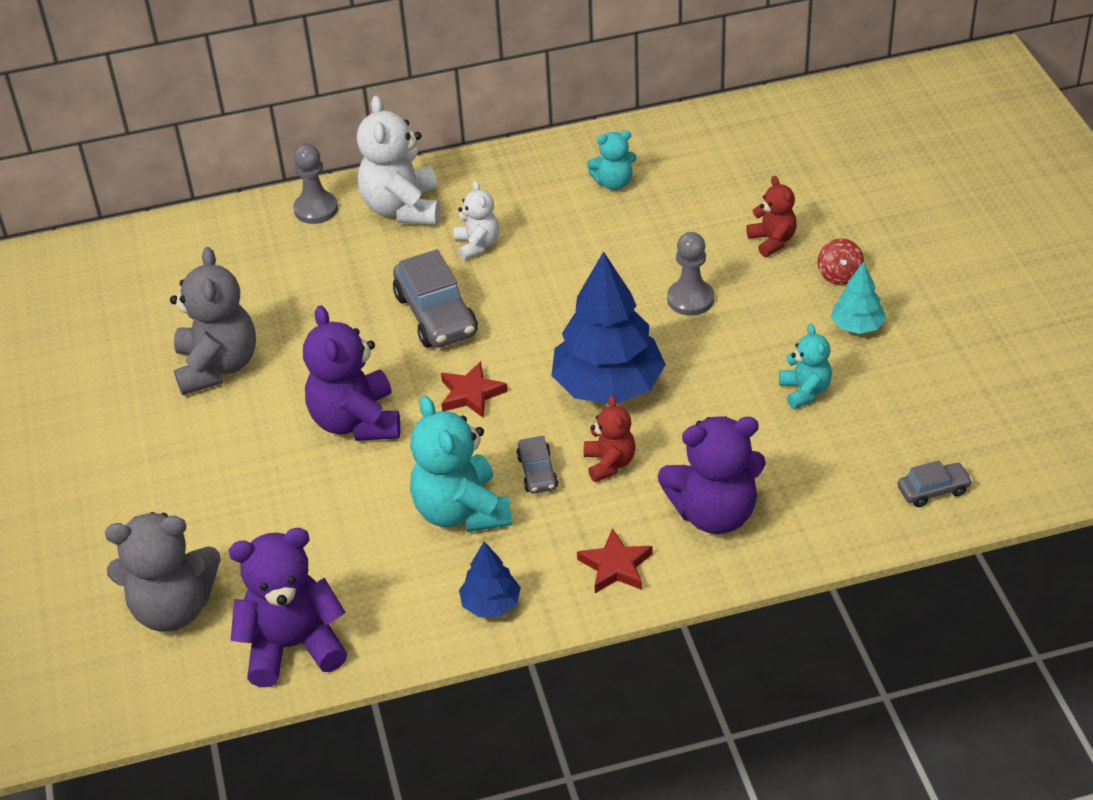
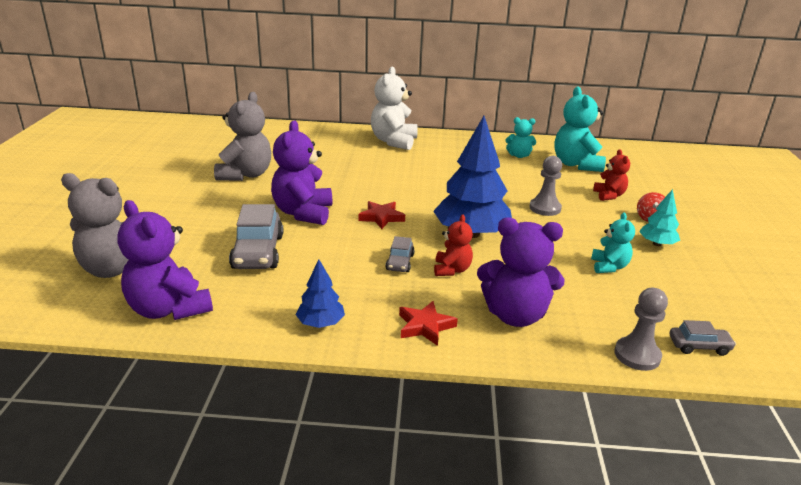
camera: 15 degrees right, 15 degrees down
purple teddy bear [229,528,347,687] -> purple teddy bear turned 135 degrees counterclockwise [117,200,213,320]
grey pawn [293,144,338,224] -> grey pawn moved to [614,288,668,371]
grey car [393,250,478,348] -> grey car moved to [229,204,283,269]
turquoise teddy bear [410,396,512,532] -> turquoise teddy bear moved to [554,87,606,172]
white teddy bear [454,181,499,260] -> none

